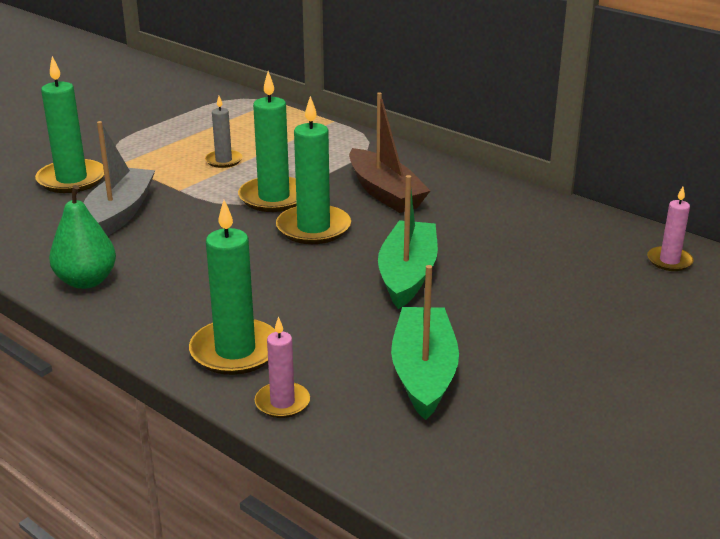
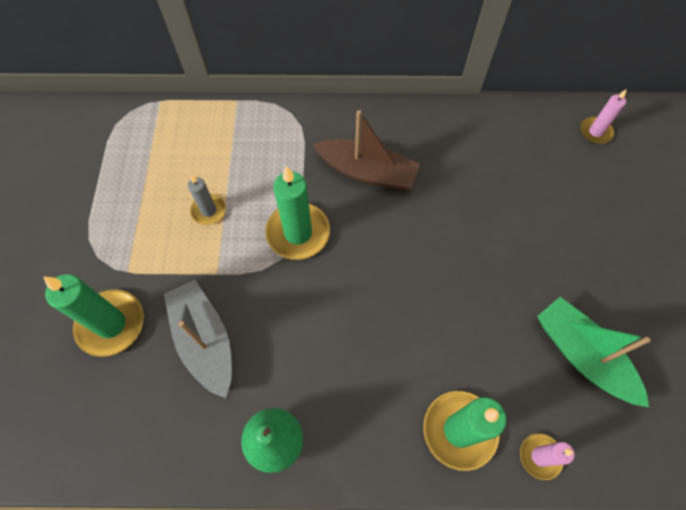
camera: 40 degrees left, 35 degrees up
green candle [276,96,351,244] -> none
green boat [378,175,438,309] -> none

